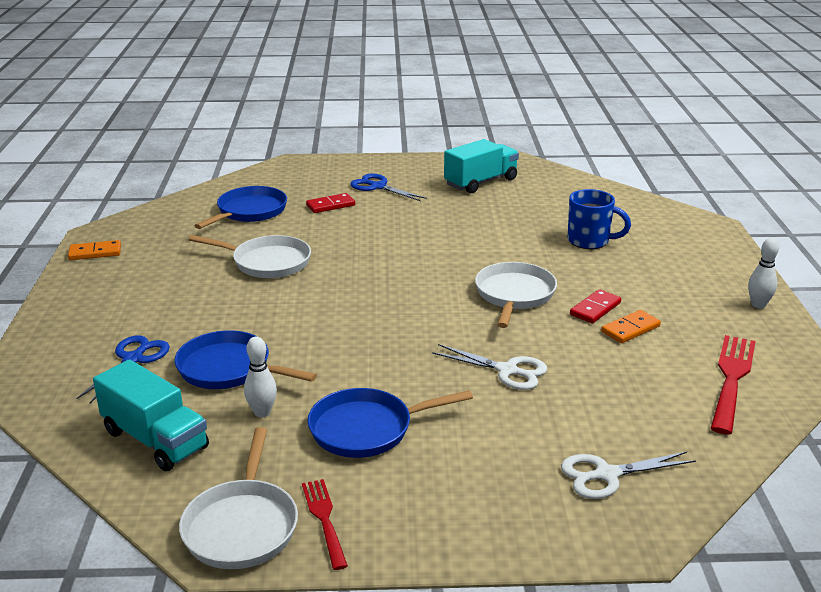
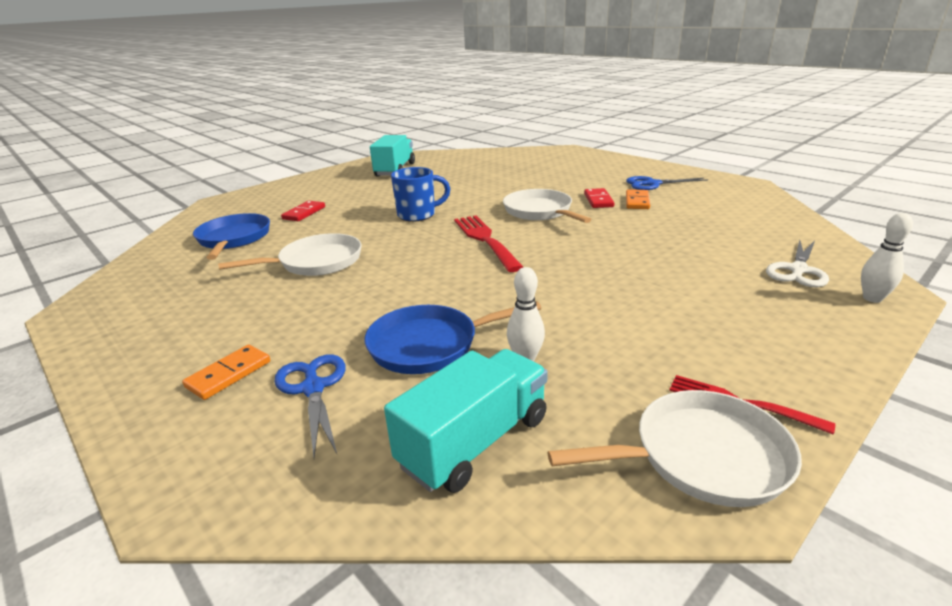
camera: 40 degrees left, 0 degrees up
orange domino [68,240,121,260] -> orange domino moved to [182,345,270,400]
turquoise truck [93,359,209,471] -> turquoise truck turned 45 degrees counterclockwise [384,349,548,493]
white pan [179,427,298,569] -> white pan turned 60 degrees counterclockwise [548,390,802,507]
blue pan [308,388,473,458] -> none
blue scissors [350,173,427,201] -> blue scissors moved to [626,176,708,190]
white scissors [432,344,547,390] -> none
blue mug [568,189,631,249] -> blue mug moved to [391,167,450,222]
red fork [710,335,756,435] -> red fork moved to [454,216,523,272]
white bowling pin [748,238,779,308] -> white bowling pin moved to [861,213,913,303]

